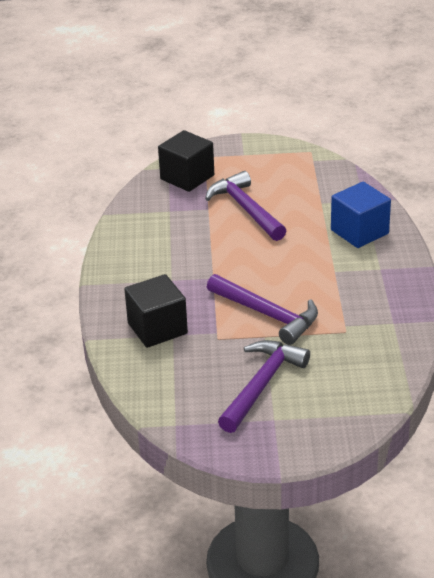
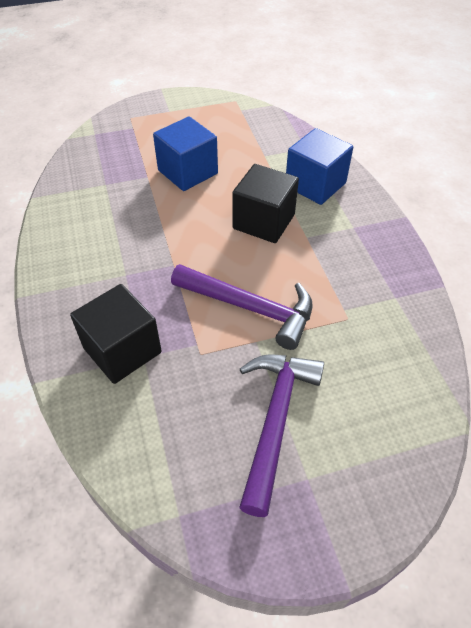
camera: 15 degrees left, 15 degrees up
black cube [158,130,214,192] -> black cube moved to [232,164,299,243]
purple hammer [205,171,286,241] -> blue cube [153,117,218,191]

